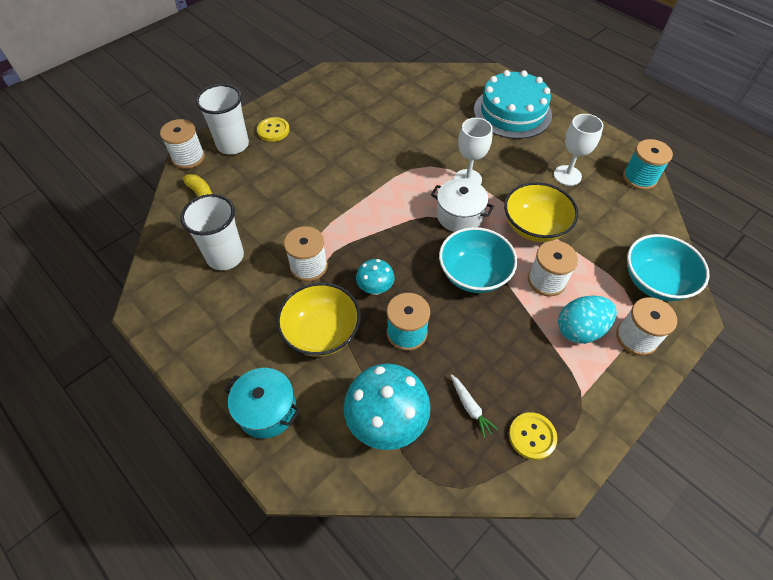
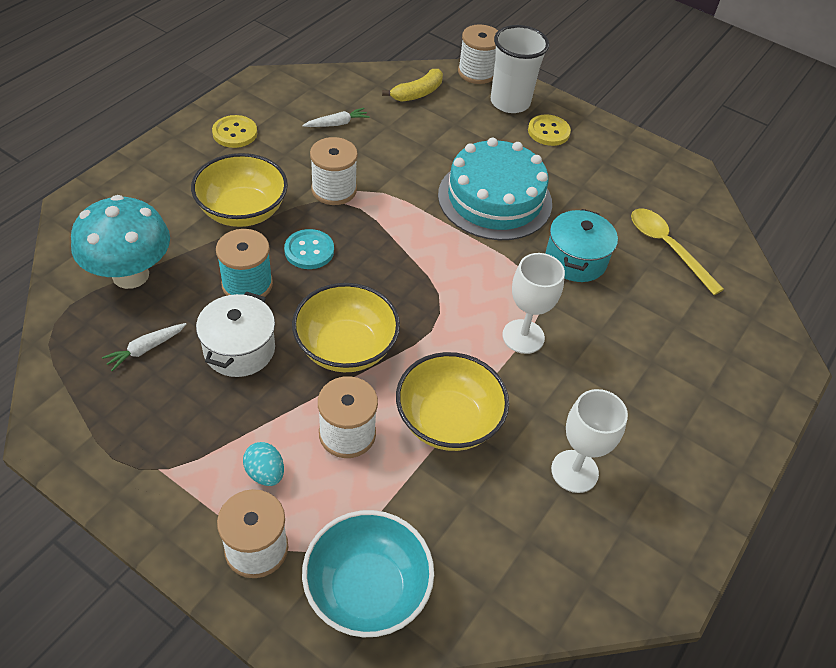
camera: 75 degrees right, 5 degrees down
white cup [180,194,244,270] -> white carrot [303,108,370,127]
turquoise pot [224,368,301,439] -> turquoise pot moved to [545,209,618,282]
turquoise mushroom [356,259,395,295] -> turquoise button [284,229,334,269]
white pot [431,178,494,232] -> white pot moved to [196,292,275,377]
turquoise bowl [439,227,517,293] -> yellow bowl [292,283,400,372]
turquoise cake [474,70,552,139] -> turquoise cake moved to [438,138,552,240]
yellow button [509,412,557,460] -> yellow button moved to [212,115,257,148]
turquoise egg [558,296,617,344] -> turquoise egg [243,442,284,486], size x0.58
turquoise spool [623,139,673,190] -> none
none -> yellow spoon [631,208,724,295]

